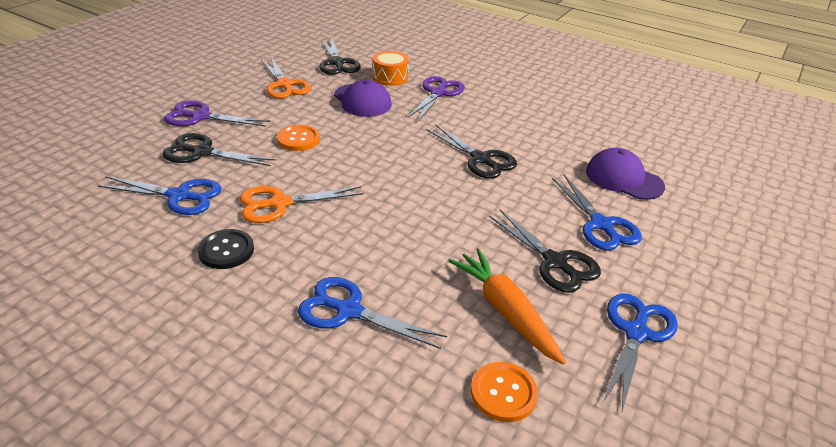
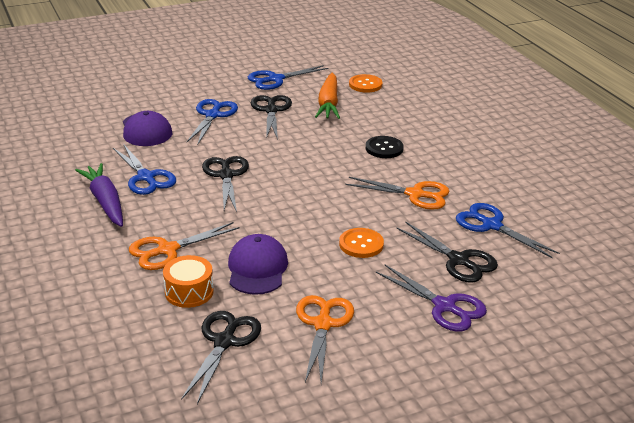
camera: 145 degrees left, 5 degrees down
black button [198,229,254,269] -> black button moved to [366,136,404,158]
blue scissors [298,277,447,349] -> blue scissors moved to [113,144,176,195]
purple scissors [407,76,465,122] -> orange scissors [129,222,240,270]
none -> purple carrot [75,163,123,227]

